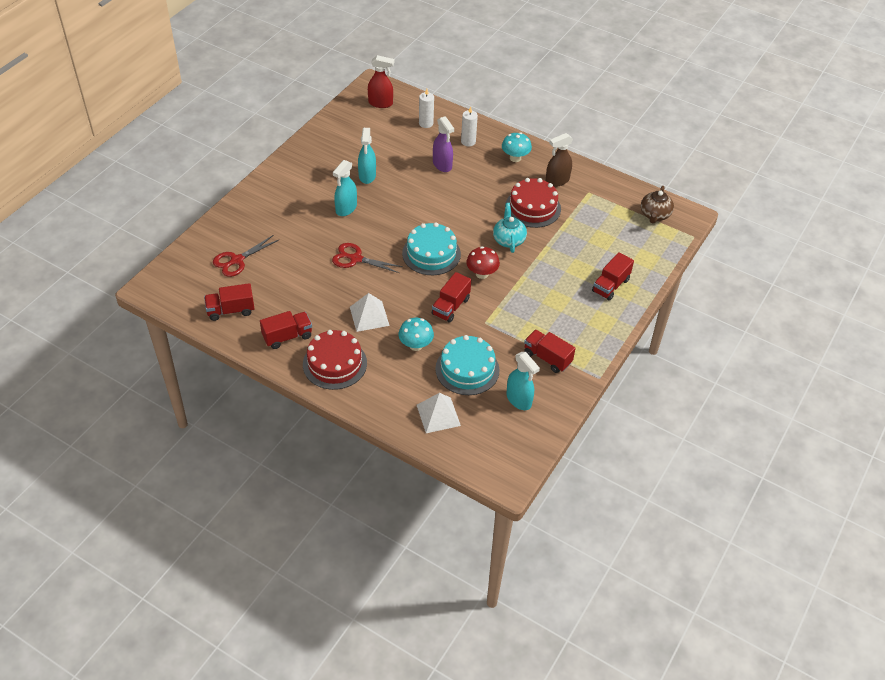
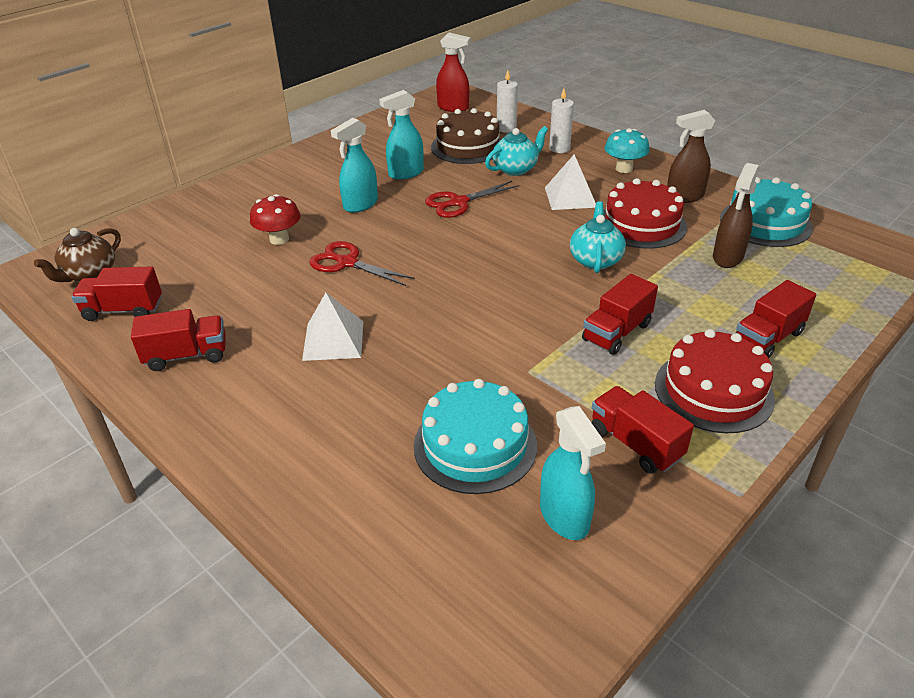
camera: 15 degrees right, 10 degrees down
red scissors [213,235,279,277] -> red scissors moved to [425,181,520,218]
red cake [303,330,367,390] -> red cake moved to [655,329,775,433]
turquoise spray bottle [358,128,376,184] -> turquoise spray bottle turned 45 degrees clockwise [379,90,424,180]
turquoise mushroom [398,318,434,351] -> none
turquoise cake [402,222,461,275] -> turquoise cake moved to [720,177,813,247]
white pyramid [417,393,461,433] -> white pyramid moved to [545,154,596,210]
red truck [432,272,471,323] -> red truck moved to [582,274,658,355]
purple spray bottle [433,116,454,172] -> turquoise teapot [485,126,548,176]
red mushroom [466,246,500,279] -> red mushroom moved to [250,194,300,245]
brown teapot [641,186,674,224] -> brown teapot moved to [34,228,121,282]
none -> brown cake [431,108,501,164]
none -> brown spray bottle [713,163,759,268]

